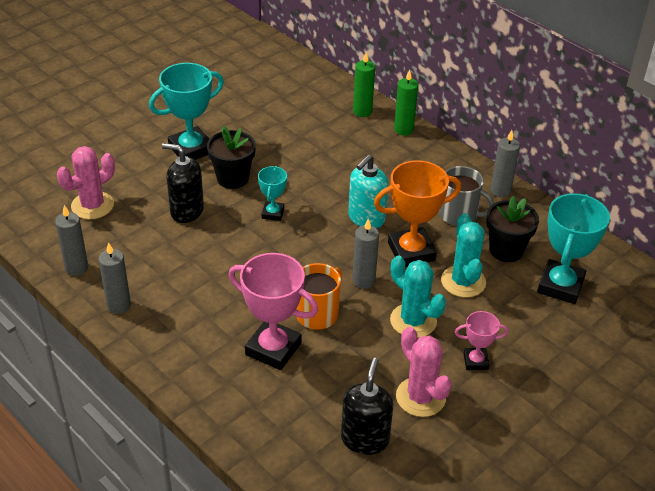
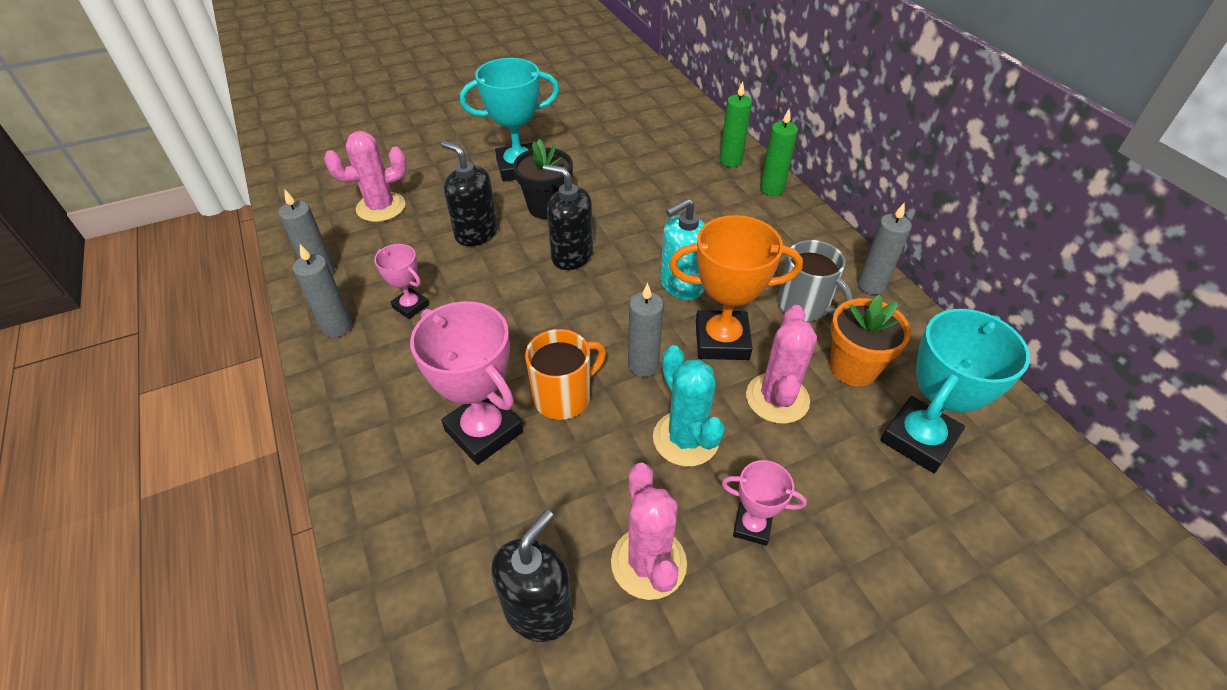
camera: 20 degrees right, 5 degrees up
turquoise trophy [258,166,287,221] -> black soap dispenser [543,164,593,270]
turquoise cactus [441,213,486,298] -> pink cactus [746,305,817,424]
black flower pot [486,196,539,262] -> orange flower pot [830,295,911,386]
none -> pink trophy [374,244,429,319]

